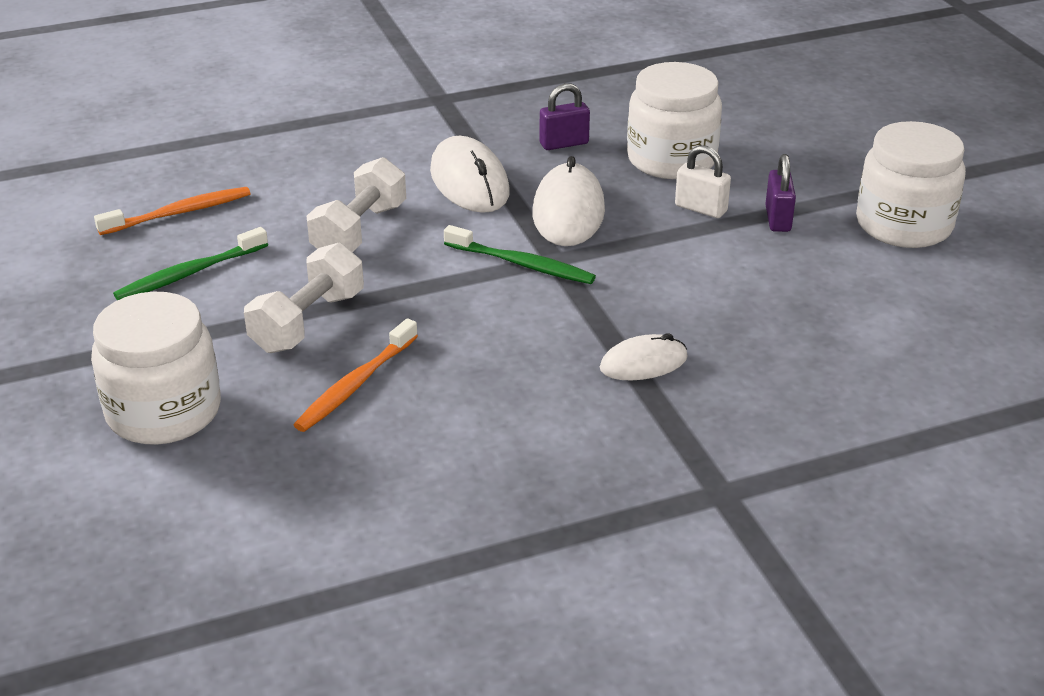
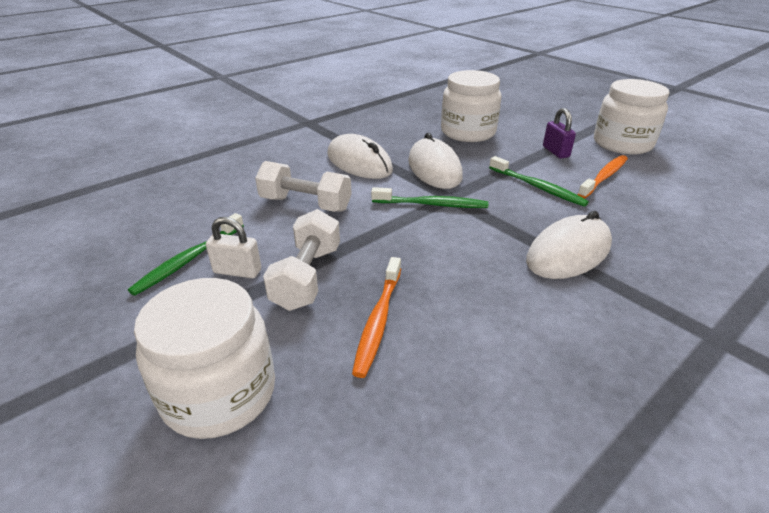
camera: 20 degrees left, 0 degrees up
orange toothbrush [94,187,251,235] -> orange toothbrush moved to [577,155,628,199]
white dumbbell [307,157,406,252] -> white dumbbell turned 75 degrees counterclockwise [255,161,352,212]
purple padlock [539,83,590,150] -> none
white mouse [600,333,688,380] -> white mouse [526,211,612,279], size x1.63
white padlock [675,145,731,218] -> white padlock moved to [206,217,261,278]
none -> green toothbrush [489,156,589,207]

